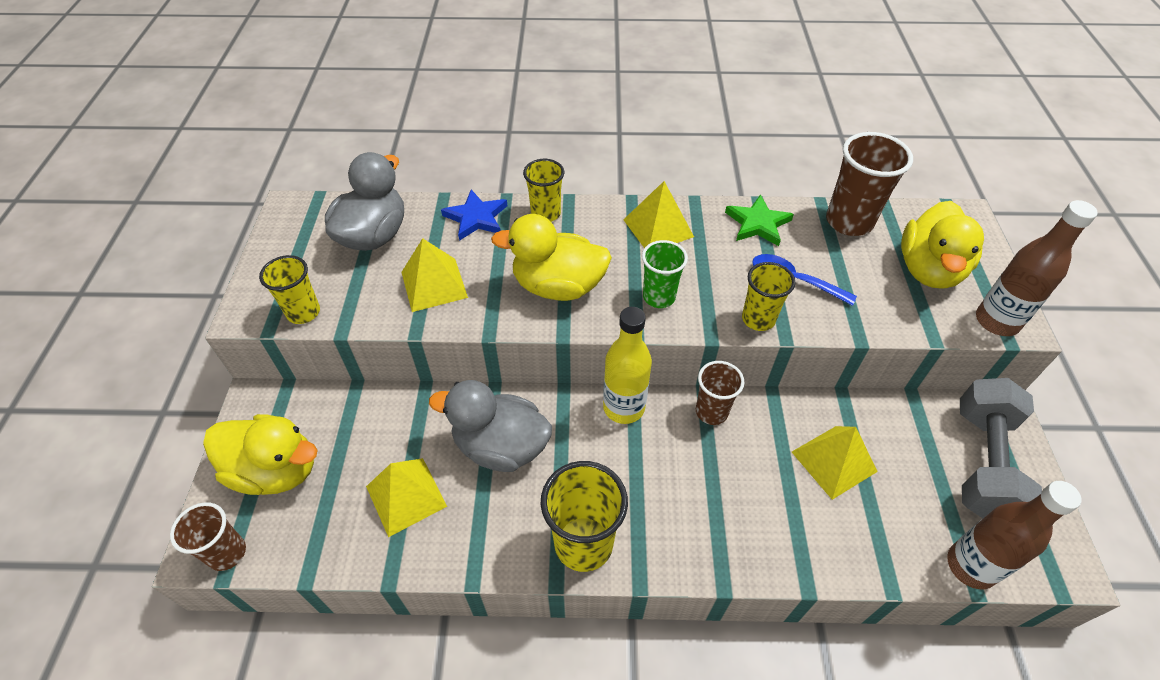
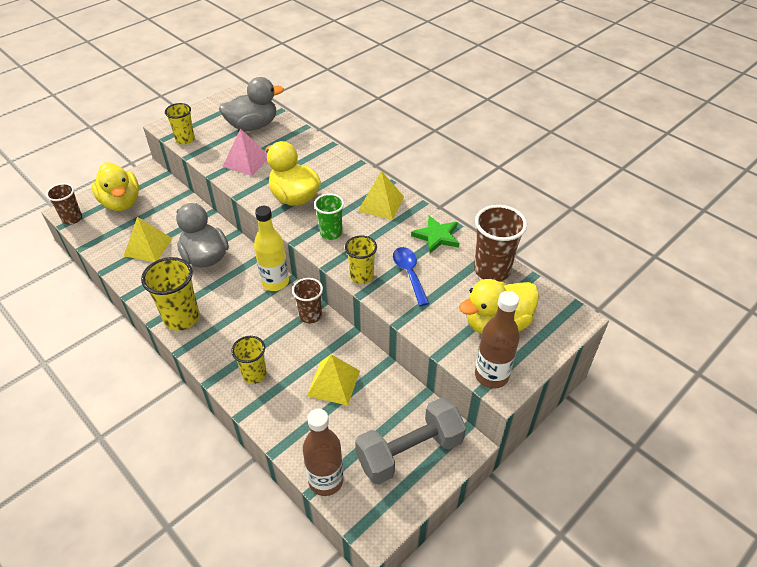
camera: 45 degrees right, 5 degrees down
yellow pyramid [401,238,468,312] -> pink pyramid [223,128,267,176]
blue star [441,190,507,241] -> none
yellow cup [523,159,564,222] -> yellow cup moved to [232,336,267,384]

